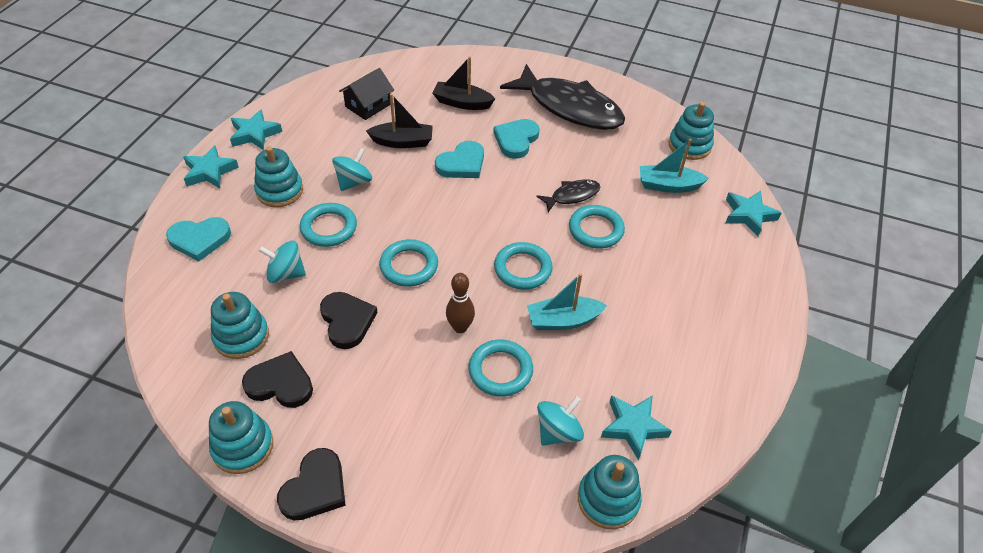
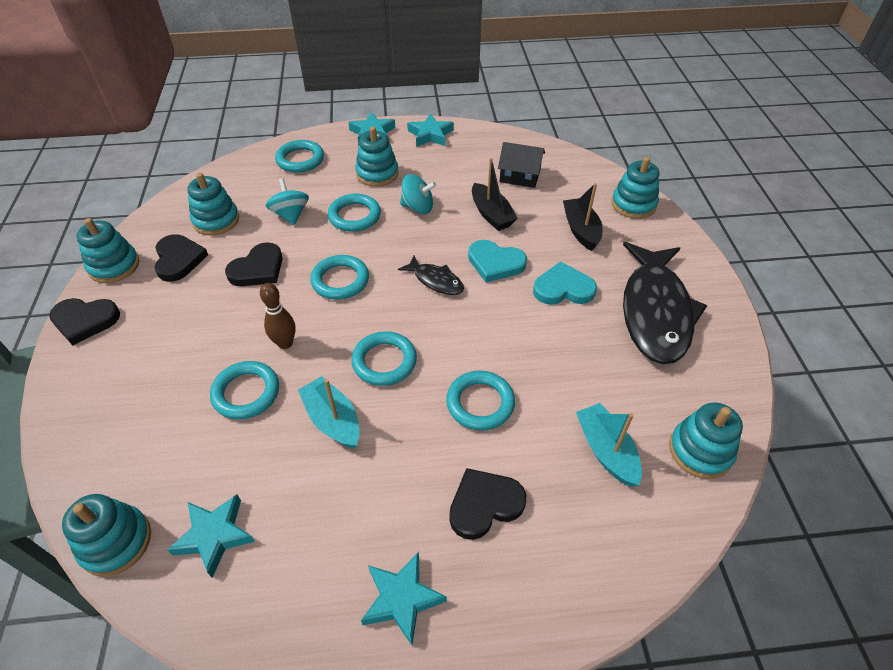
camera: 65 degrees right, 0 degrees up
turquoise heart [166,217,231,261] -> turquoise ring [275,140,324,172]
black fish [536,179,600,212] -> black fish moved to [398,256,464,295]
turquoise spinning top [537,396,584,446] -> none
turquoise star [725,191,781,236] -> turquoise star moved to [361,552,447,645]
none -> black heart [449,468,526,540]
none -> turquoise stacking toy [611,157,659,219]

